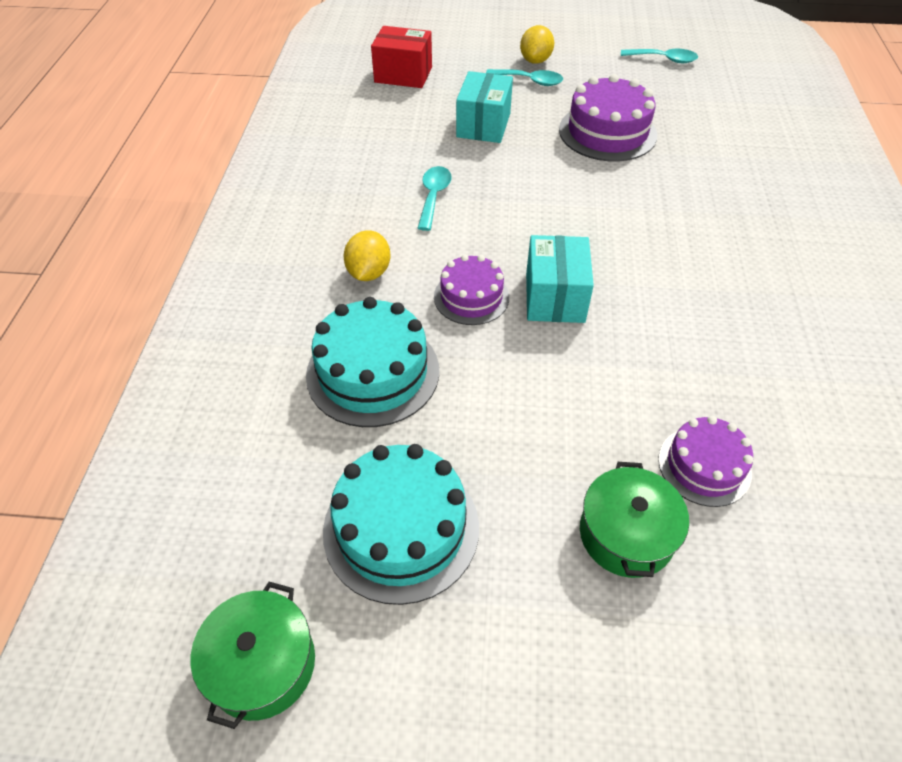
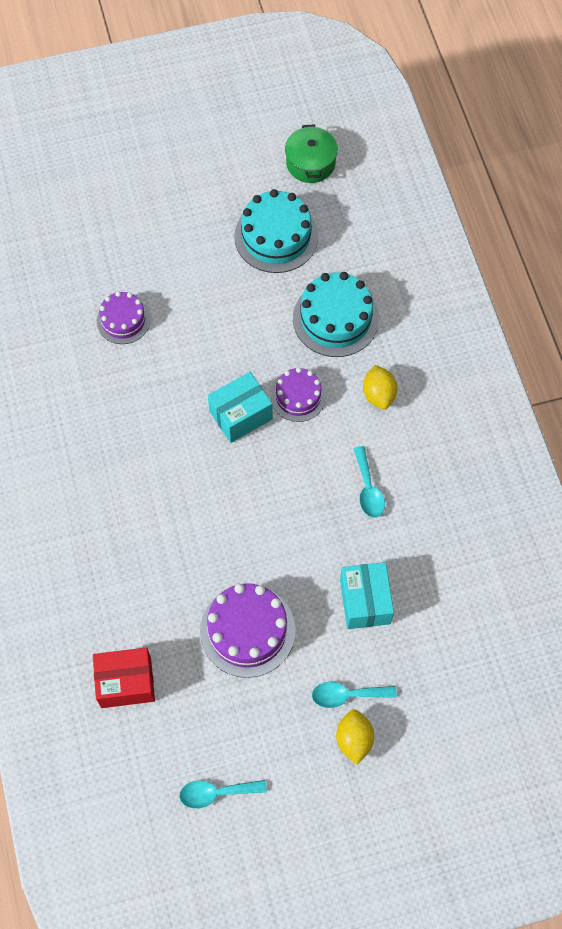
camera: 160 degrees right, 15 degrees up
red box [371,26,432,88] -> red box moved to [93,647,155,708]
turquoise box [526,235,594,323] -> turquoise box turned 75 degrees clockwise [208,372,273,443]
green pot [580,462,689,578] -> none

